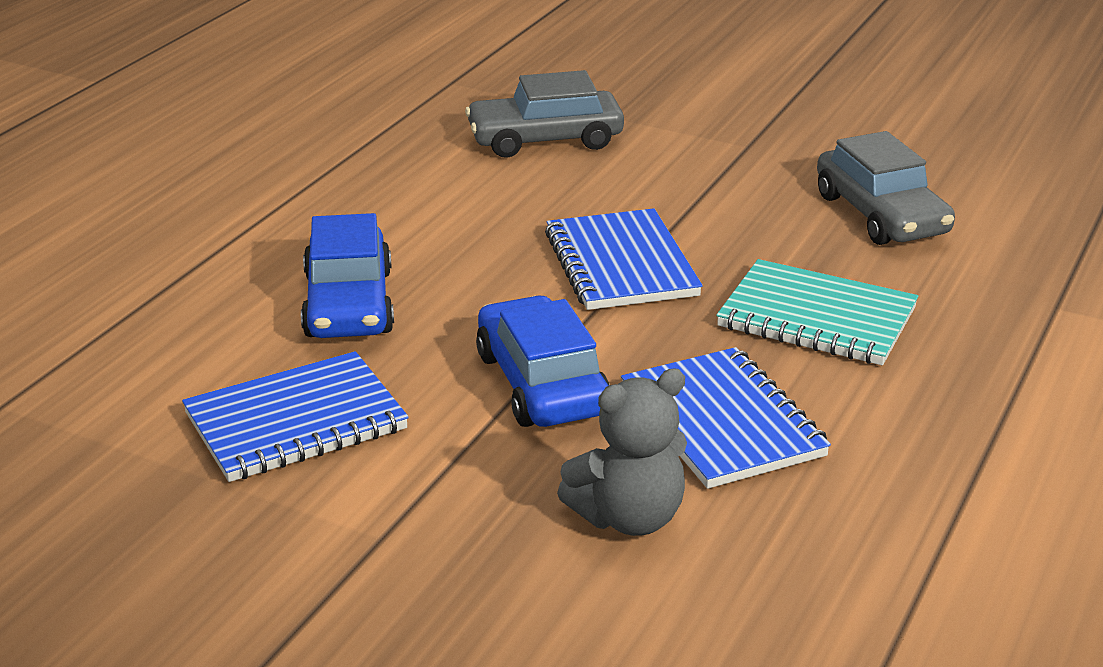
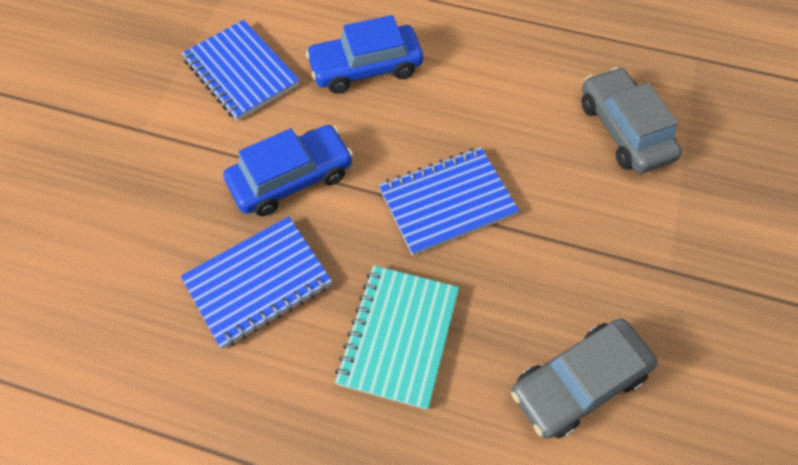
camera: 80 degrees right, 30 degrees up
grey teddy bear [557,368,687,536] -> none

